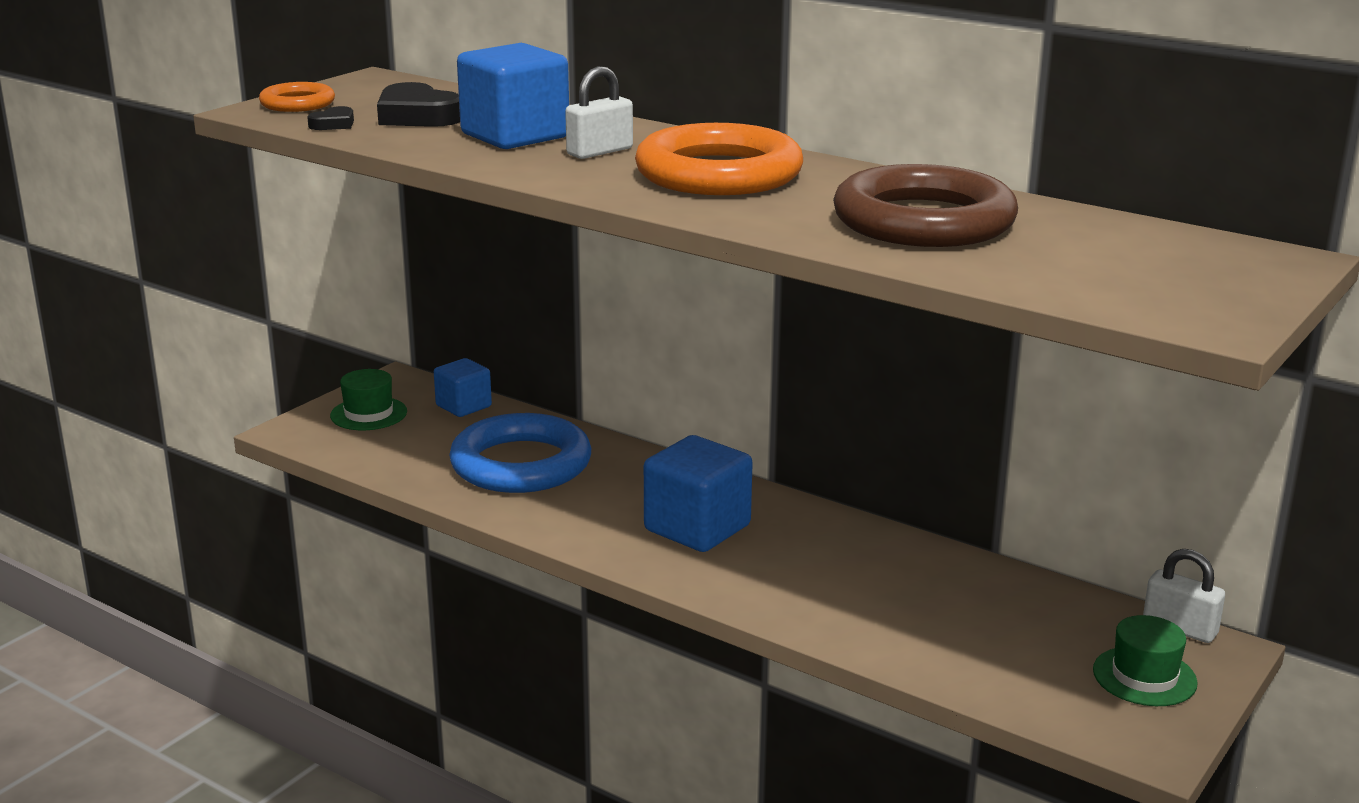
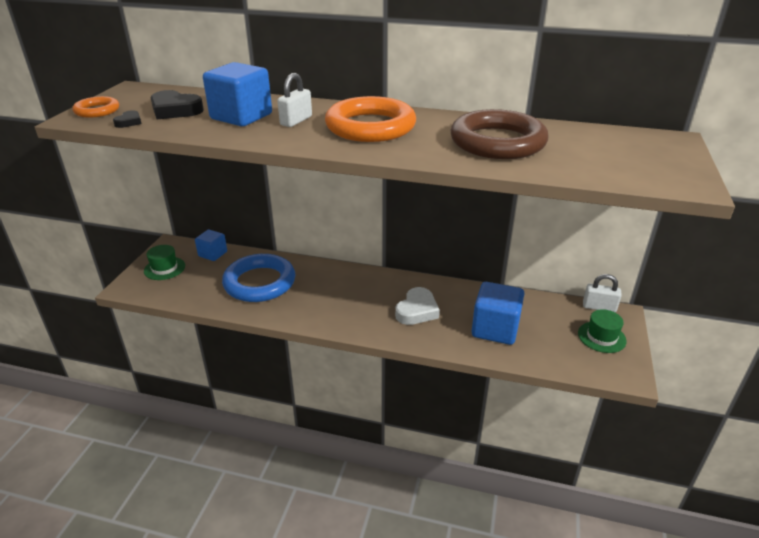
camera: 20 degrees left, 10 degrees up
blue cube [644,435,753,552] -> blue cube moved to [471,282,524,345]
none -> white heart [395,287,440,325]

